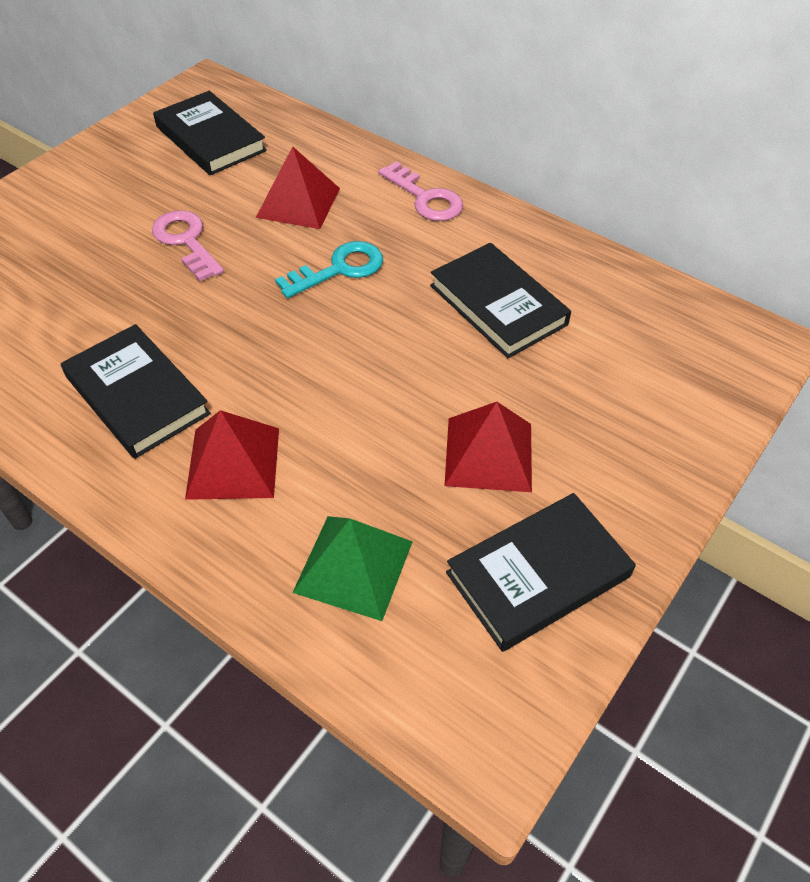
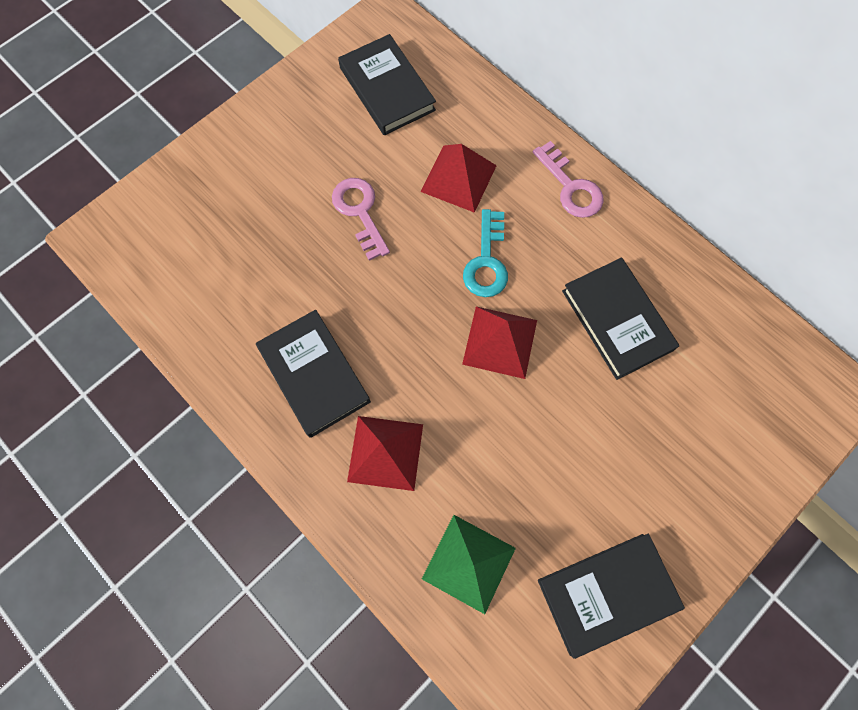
camera: 10 degrees right, 20 degrees up
turquoise key [275,241,383,298] -> turquoise key turned 120 degrees clockwise [463,209,508,297]
red pyramid [445,402,532,492] -> red pyramid moved to [462,307,537,379]

